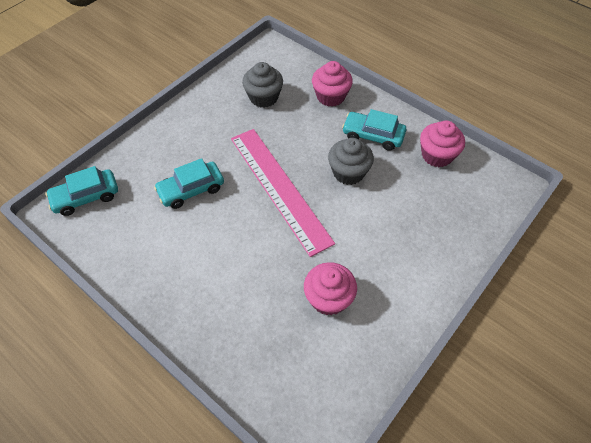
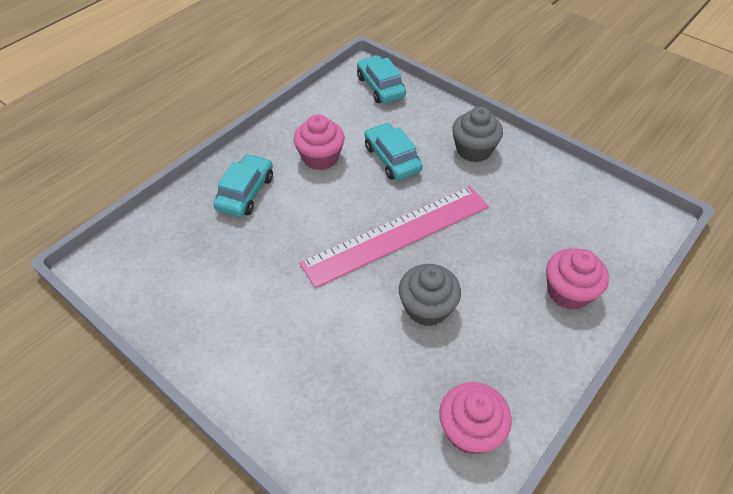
camera: 90 degrees right, 5 degrees down
grey cupcake [242,62,283,108] -> grey cupcake moved to [452,107,503,162]
pink cupcake [304,262,357,315] -> pink cupcake moved to [293,114,345,170]
turquoise car [342,109,406,151] -> turquoise car moved to [213,154,273,217]

